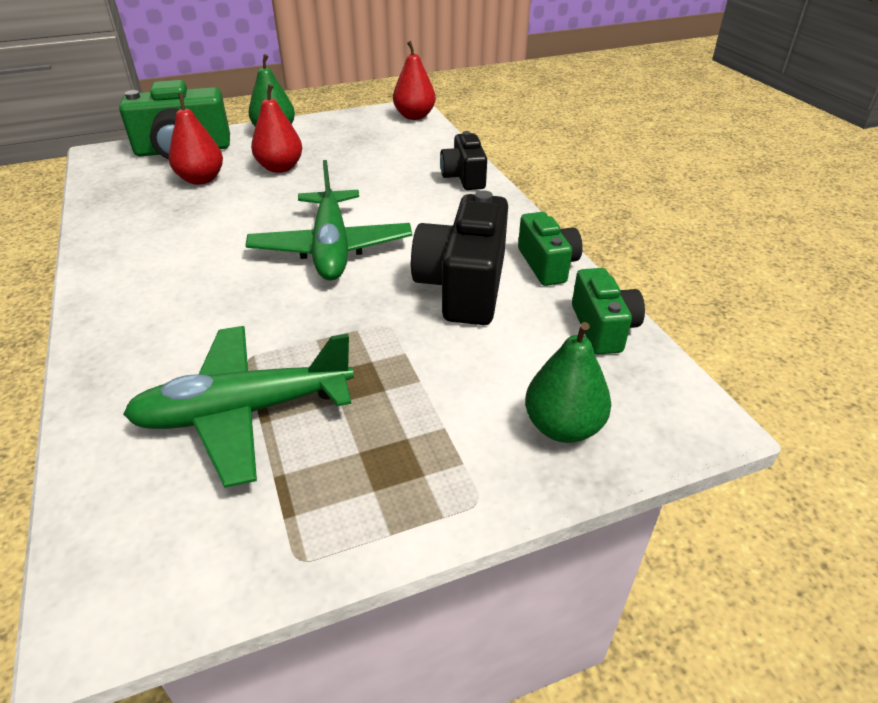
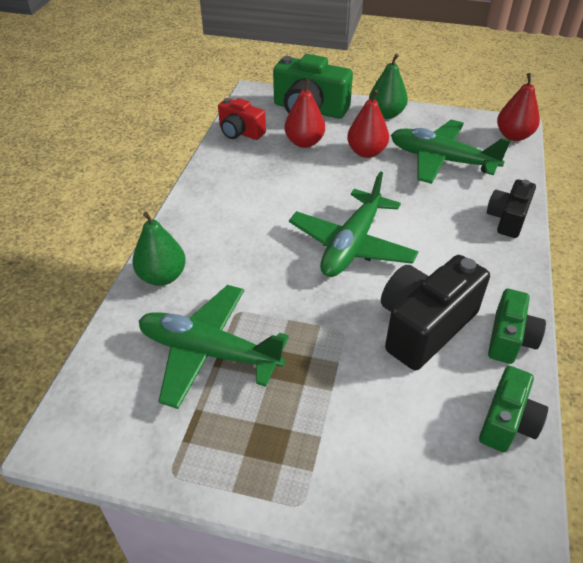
camera: 35 degrees right, 5 degrees up
green pear [525,322,611,443] -> green pear moved to [132,212,186,286]
none -> red camera [218,98,266,140]
none -> green plane [391,120,511,184]

